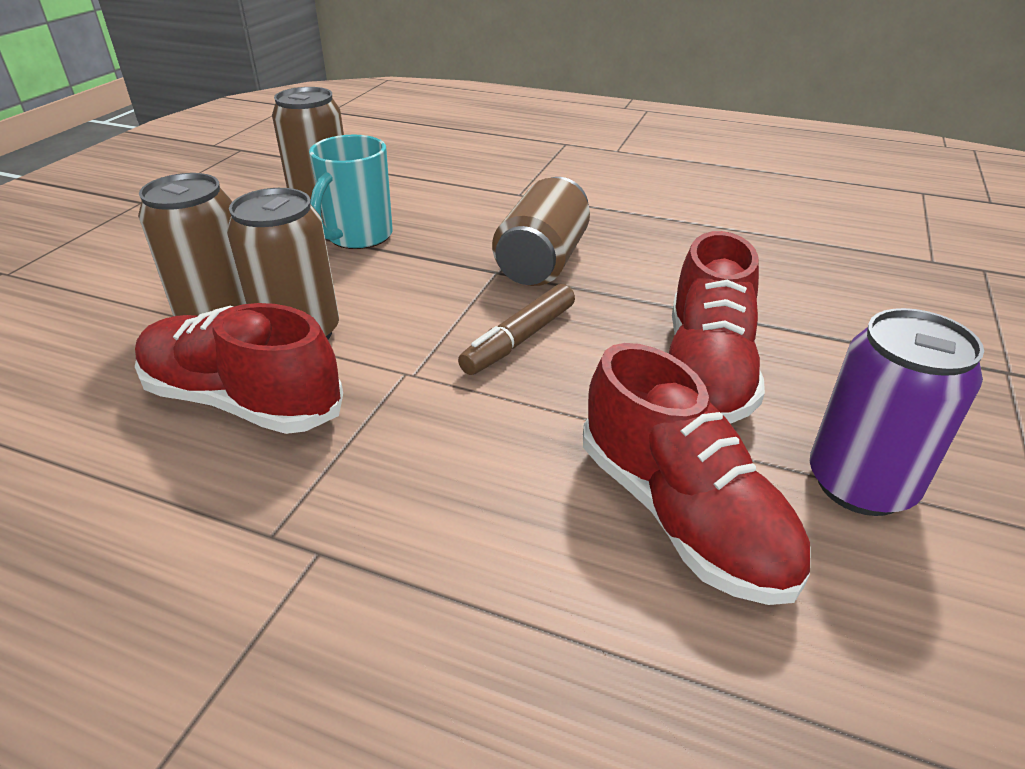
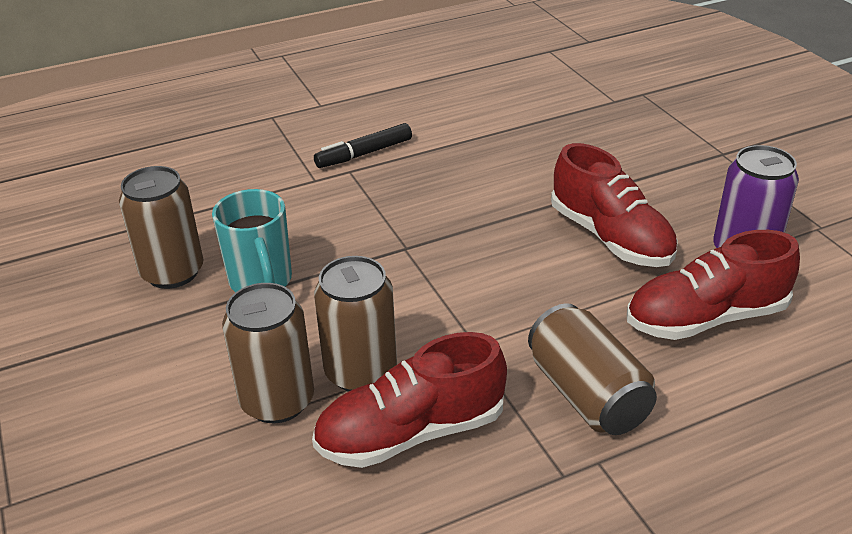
camera: 45 degrees left, 0 degrees up
brown marker [458,284,575,375] -> none
brown can [492,177,590,286] -> brown can moved to [528,303,657,435]
red shoe [583,343,811,605] -> red shoe turned 150 degrees clockwise [627,230,800,340]
none -> black marker [314,123,412,168]

